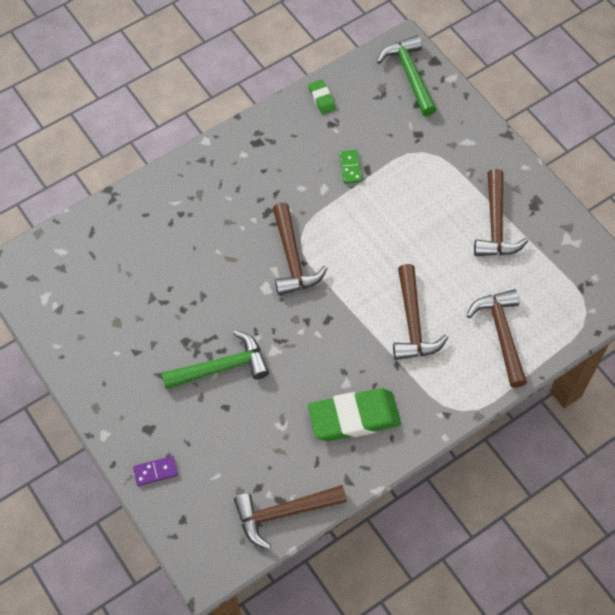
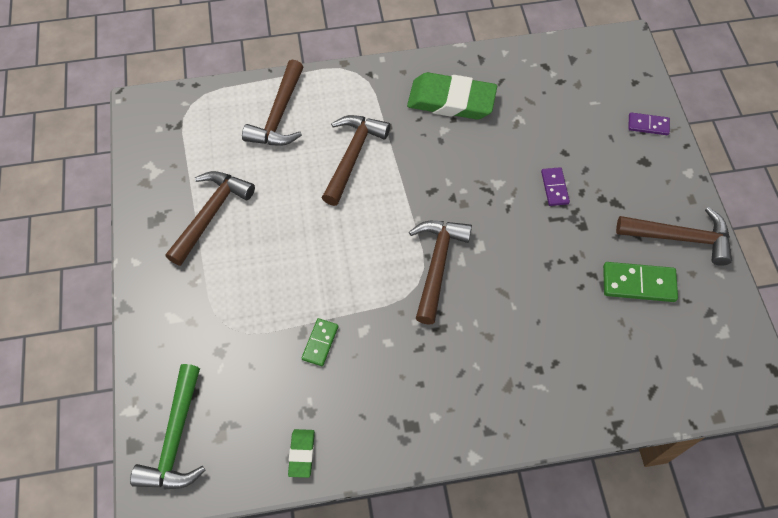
camera: 155 degrees left, 0 degrees up
green hammer [162,330,269,389] -> purple domino [541,167,570,206]
brown hammer [234,485,347,550] -> brown hammer moved to [616,207,732,266]
none -> green domino [603,262,678,302]

